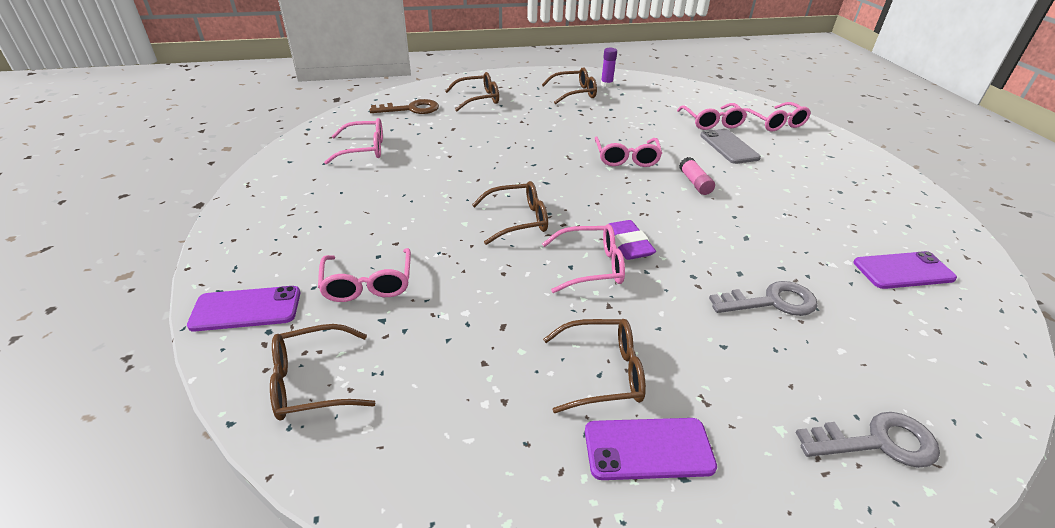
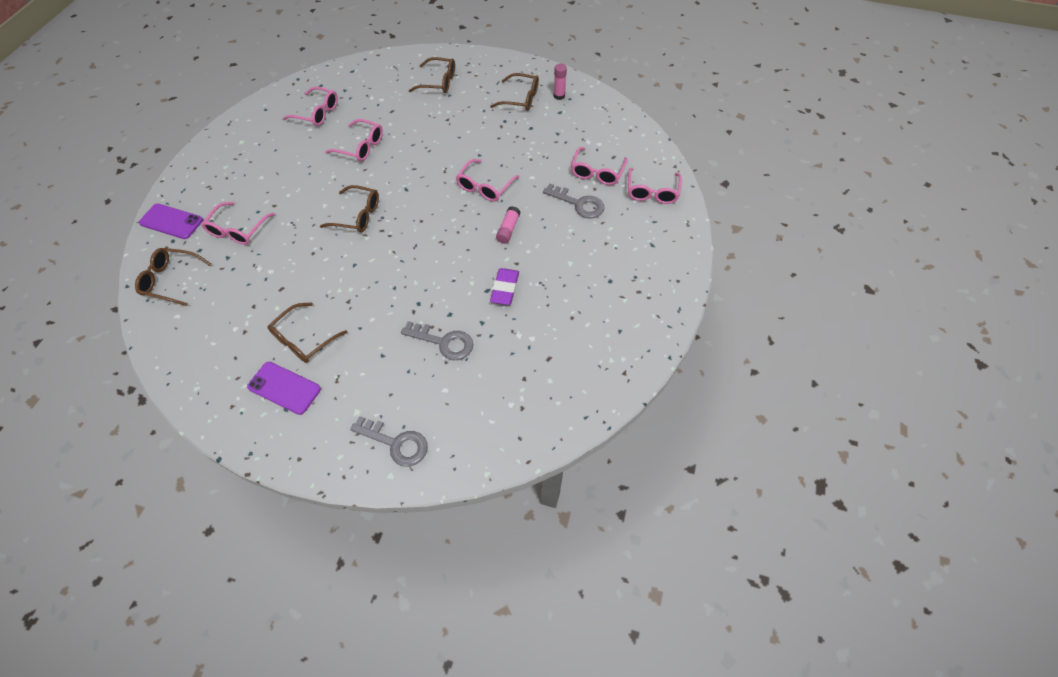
camera: 30 degrees right, 20 degrees up
brown key [370,99,439,114] -> none
pink glasses [542,224,625,293] -> pink glasses moved to [325,119,383,161]
brown glasses [543,319,646,413] -> brown glasses turned 105 degrees clockwise [268,302,347,363]
purple glue stick [601,48,617,87] -> pink glue stick [554,64,567,100]
purple eraser [609,220,656,260] -> purple eraser moved to [490,268,519,305]
grey phone [700,129,761,164] -> grey key [543,184,604,219]
purple phone [854,251,957,289] -> none

